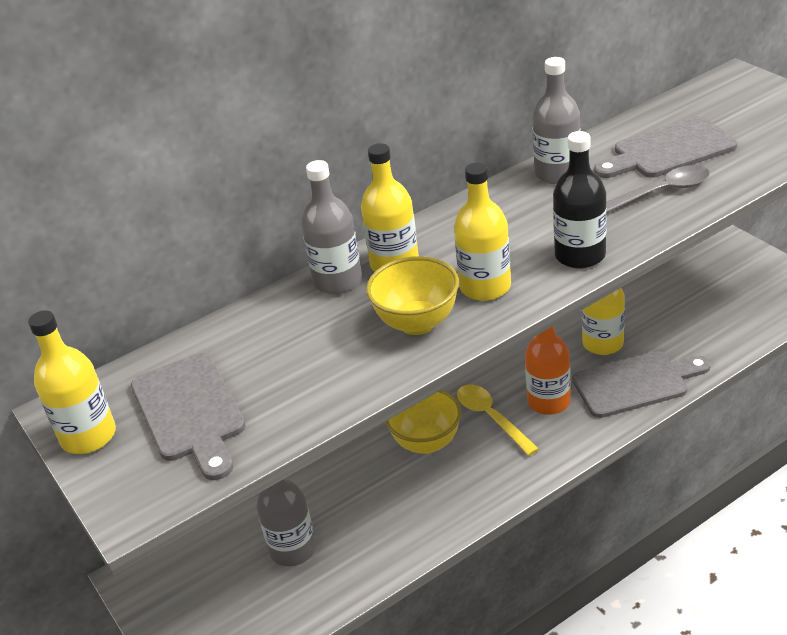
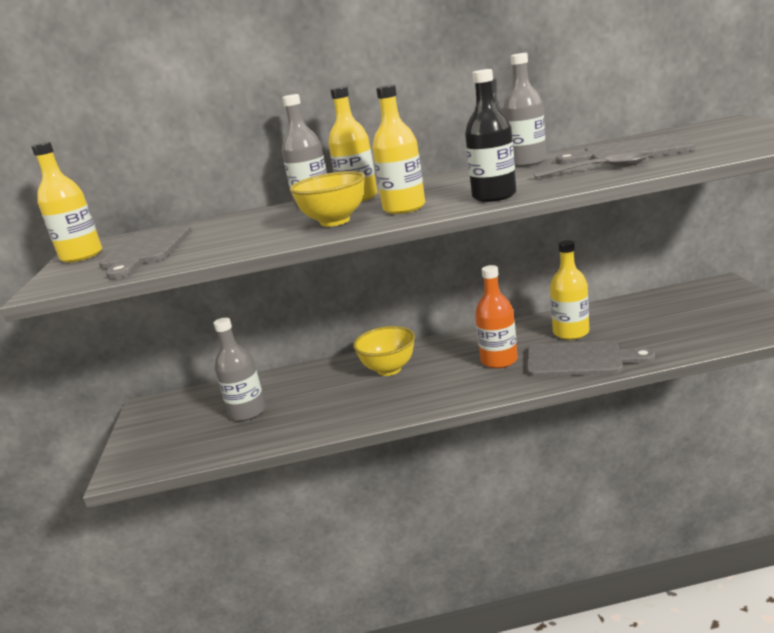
camera: 25 degrees right, 15 degrees down
yellow spoon [457,384,539,456] -> none

